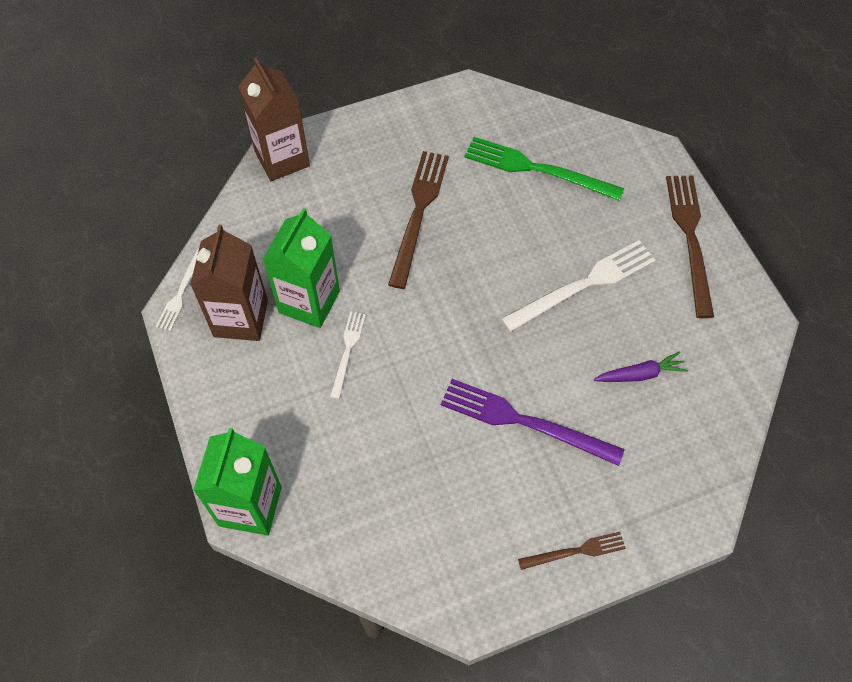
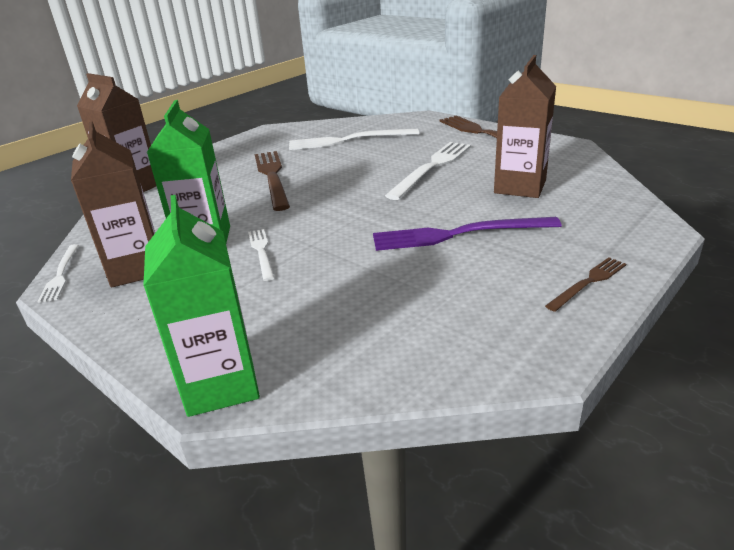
camera: 25 degrees left, 30 degrees down
green fork [465,137,624,201] -> white fork [289,129,419,150]
purple carrot [594,351,688,382] -> brown carton [494,55,556,198]

